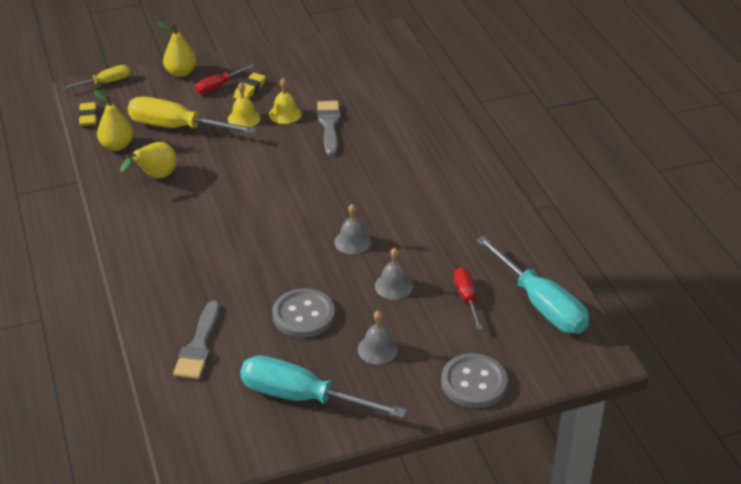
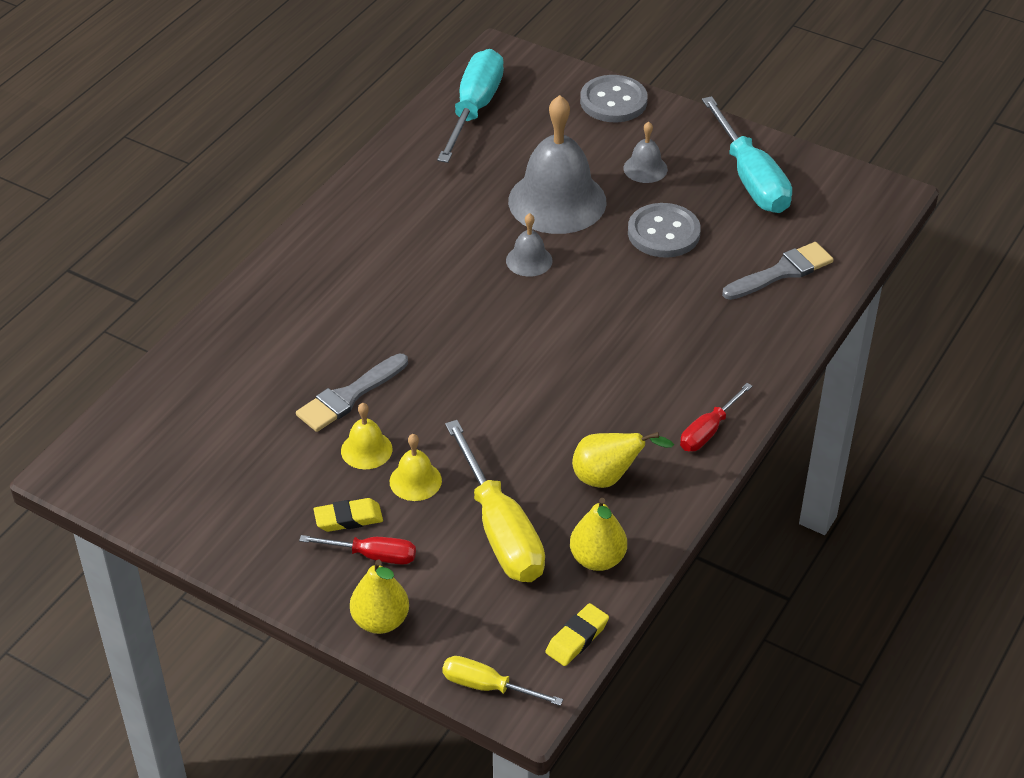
camera: 130 degrees left, 5 degrees up
grey bell [375,248,413,300] -> grey bell [508,95,607,234], size x2.18
red screwdriver [454,267,483,330] -> red screwdriver moved to [680,383,752,451]

